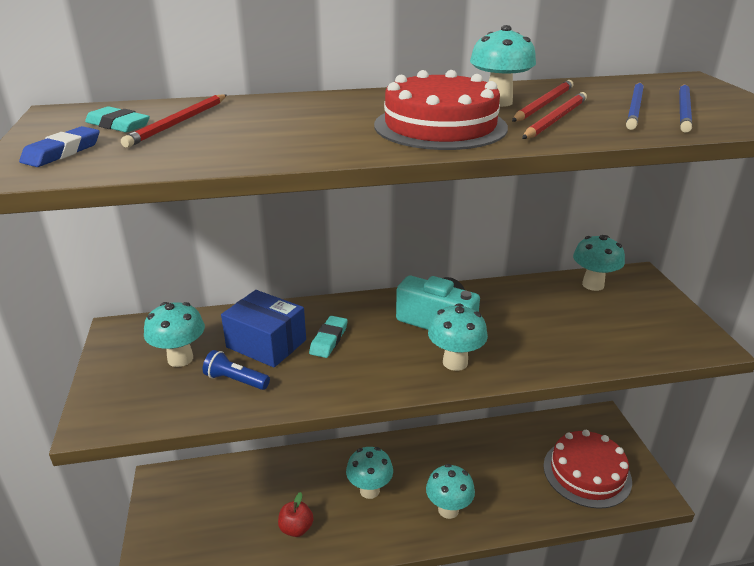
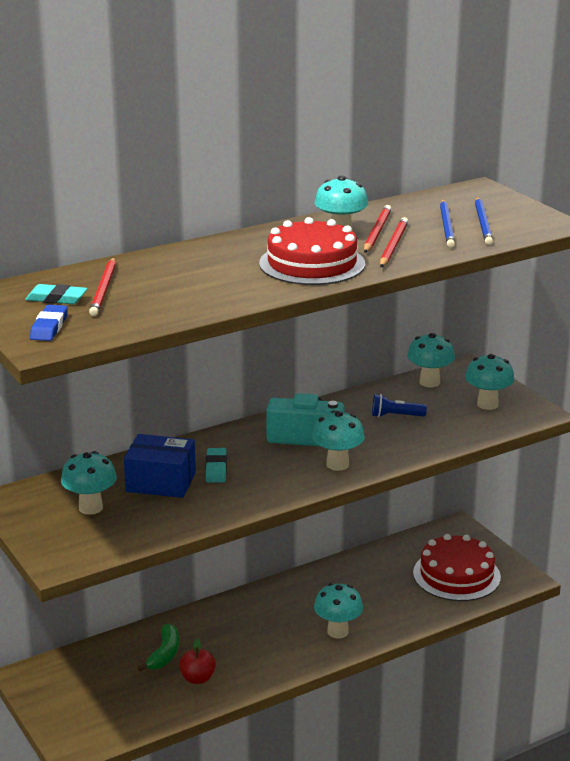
camera: 20 degrees left, 5 degrees down
blue flashlight [203,350,270,390] -> blue flashlight moved to [372,394,427,417]
turquoise mushroom [346,447,393,499] -> turquoise mushroom moved to [465,354,514,410]
none -> green banana [138,624,179,671]

